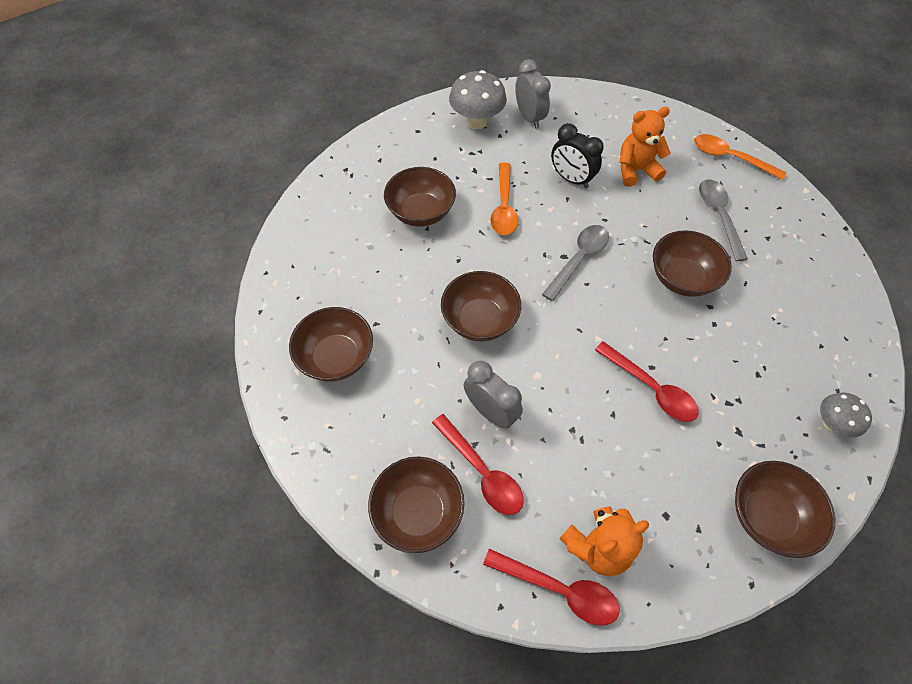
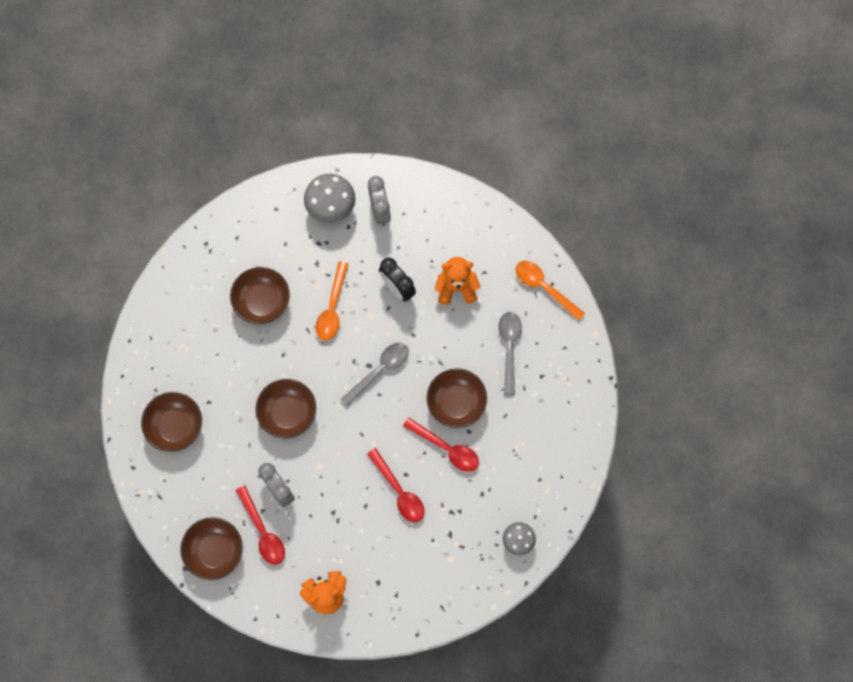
camera: 10 degrees right, 15 degrees up
red spoon [483,549,620,626] -> red spoon moved to [403,417,479,472]
brown bowl [735,461,835,558] -> none

